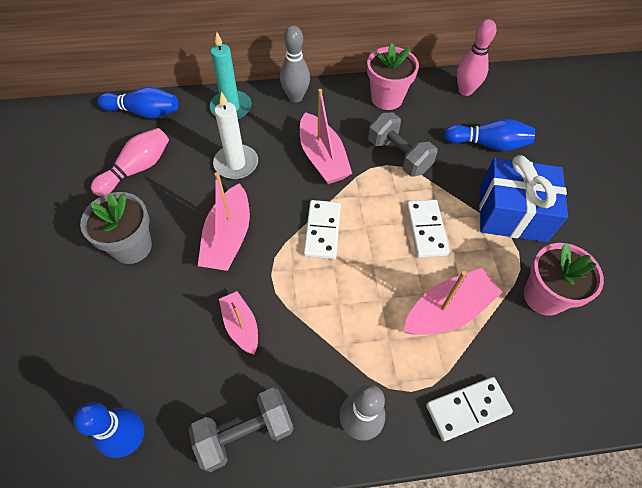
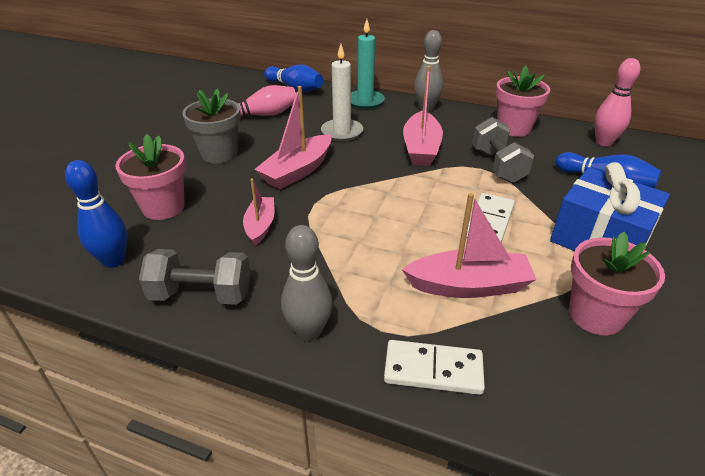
camera: 30 degrees right, 20 degrees down
white domino [304,200,341,259] -> none
none -> pink flower pot [115,134,186,220]

